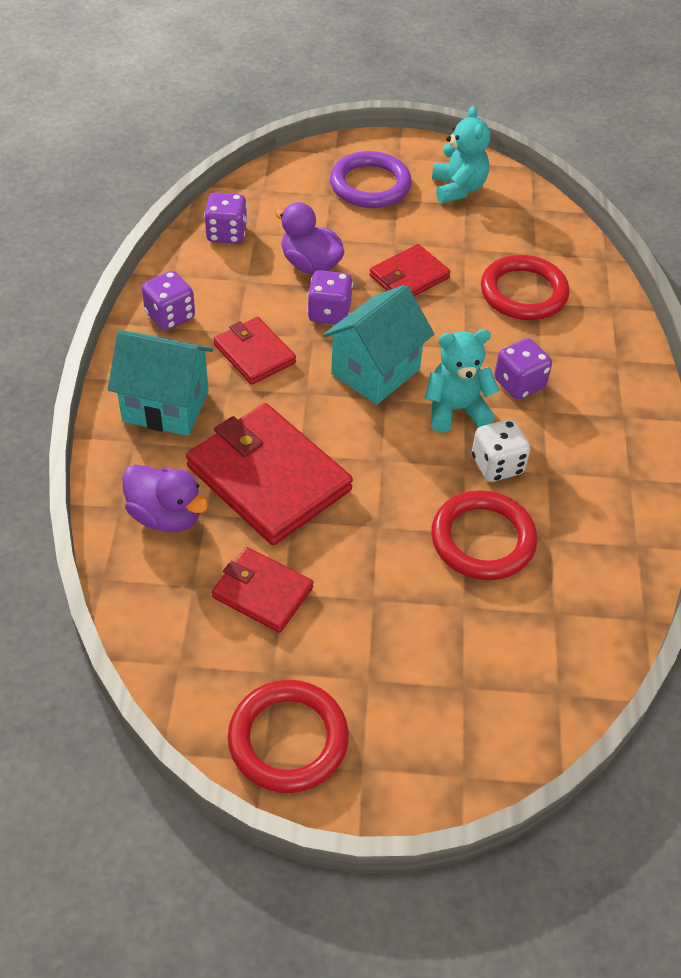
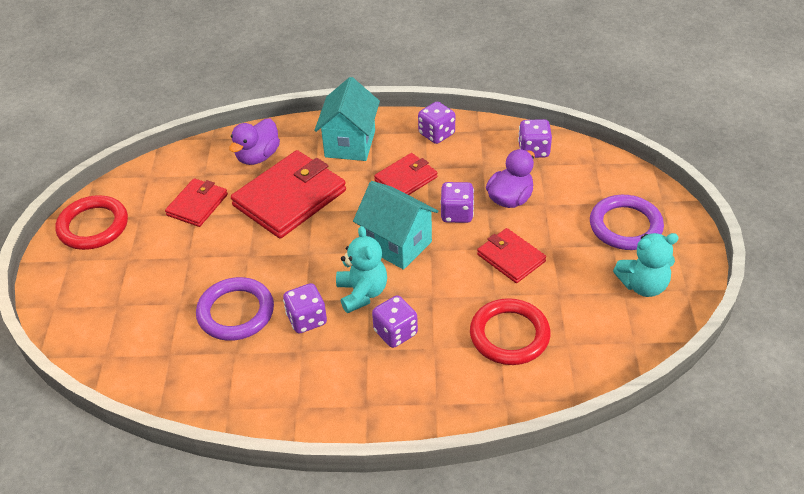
camera: 90 degrees right, 5 degrees down
red ring [431,490,537,580] -> purple ring [196,277,274,341]
white dice [472,419,530,482] -> purple dice [283,283,327,333]

